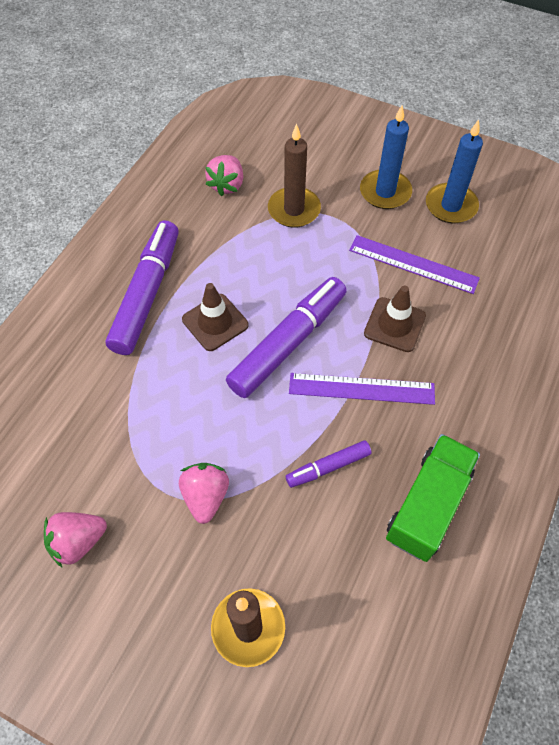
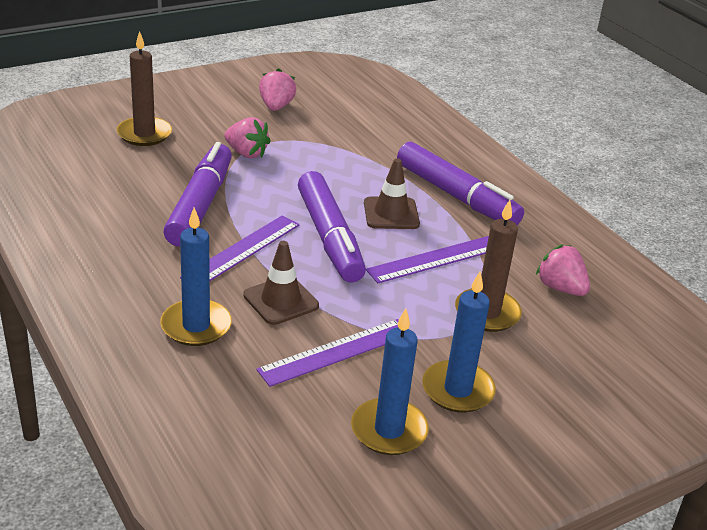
camera: 120 degrees right, 25 degrees down
purple marker [286,440,372,488] -> purple marker [163,142,232,247], size x1.95
green truck [386,434,480,562] -> none
none -> blue candle [160,208,232,346]
none -> purple ruler [366,236,489,283]

